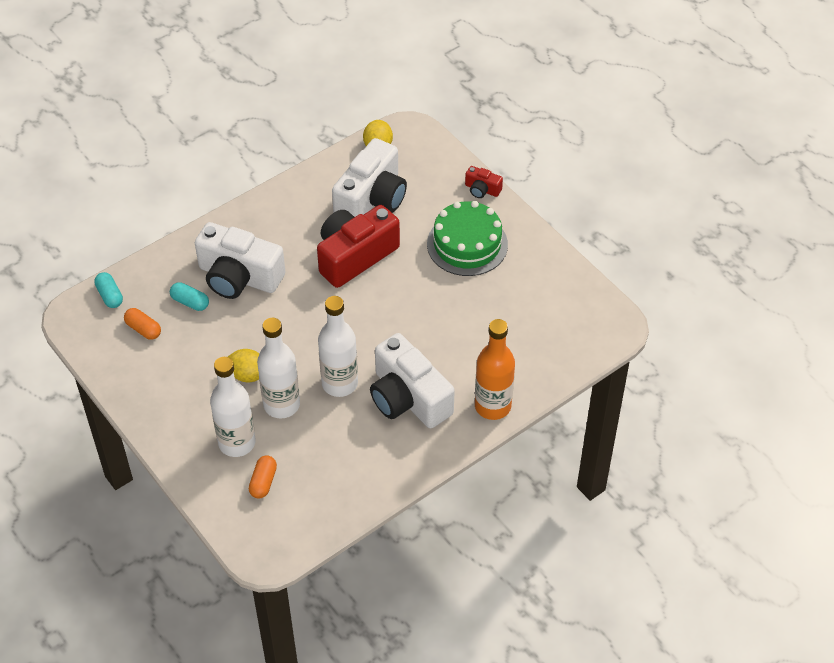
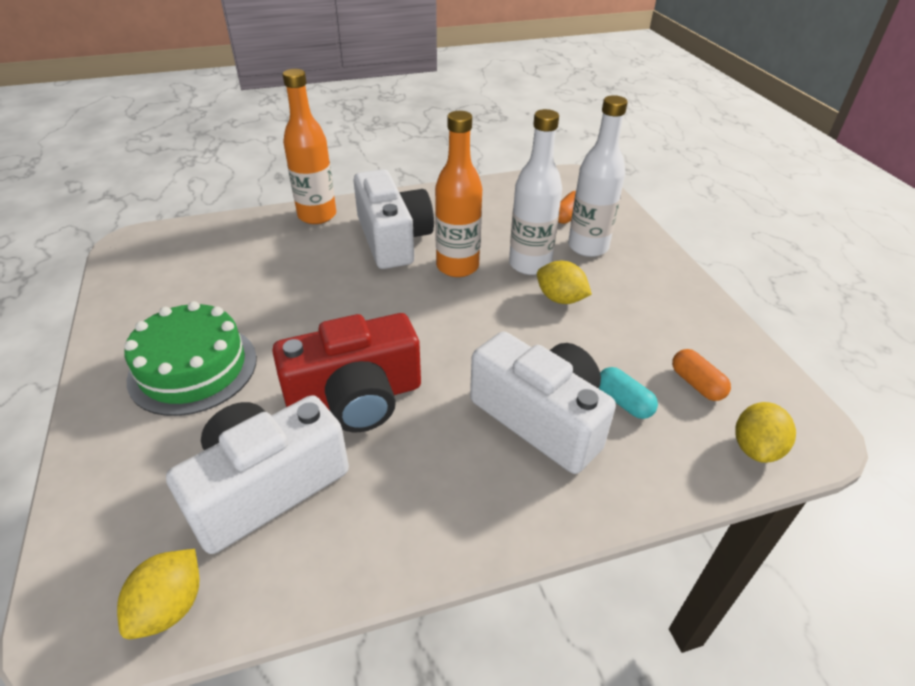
camera: 160 degrees left, 10 degrees down
turquoise capsule [94,272,123,308] -> yellow lemon [735,402,796,463]
white bottle [318,296,358,397] -> orange bottle [435,111,482,277]
red camera [465,166,503,198] -> none

